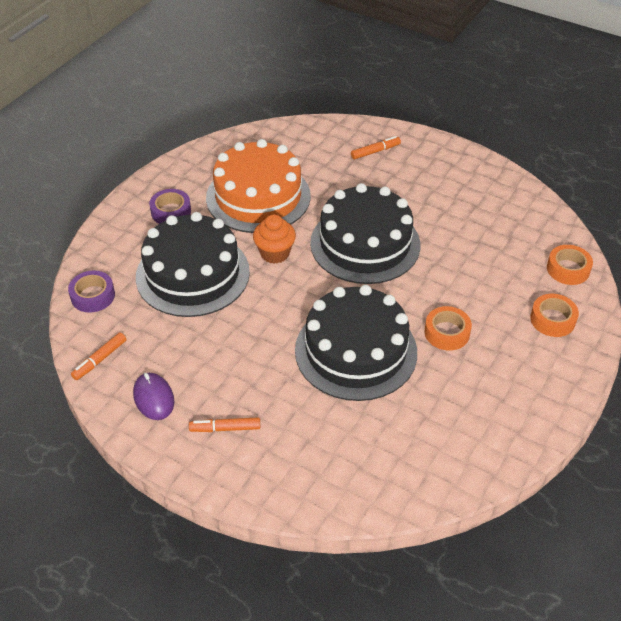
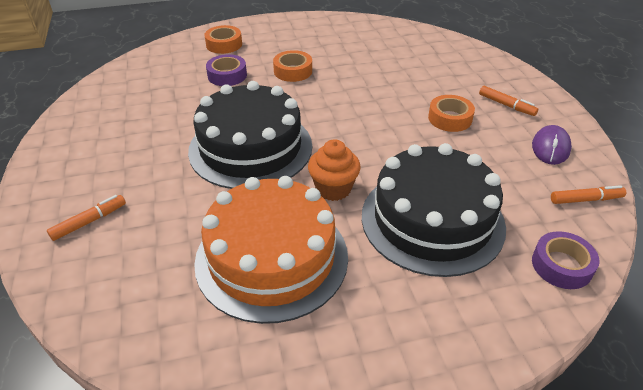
camera: 135 degrees left, 5 degrees down
purple tape [149,189,191,224] -> purple tape moved to [206,54,247,86]
black cake [295,285,417,401] -> none
orange marker [351,136,401,159] -> orange marker turned 120 degrees clockwise [47,195,126,241]
orange tape [547,245,593,285] -> orange tape moved to [428,95,475,132]

